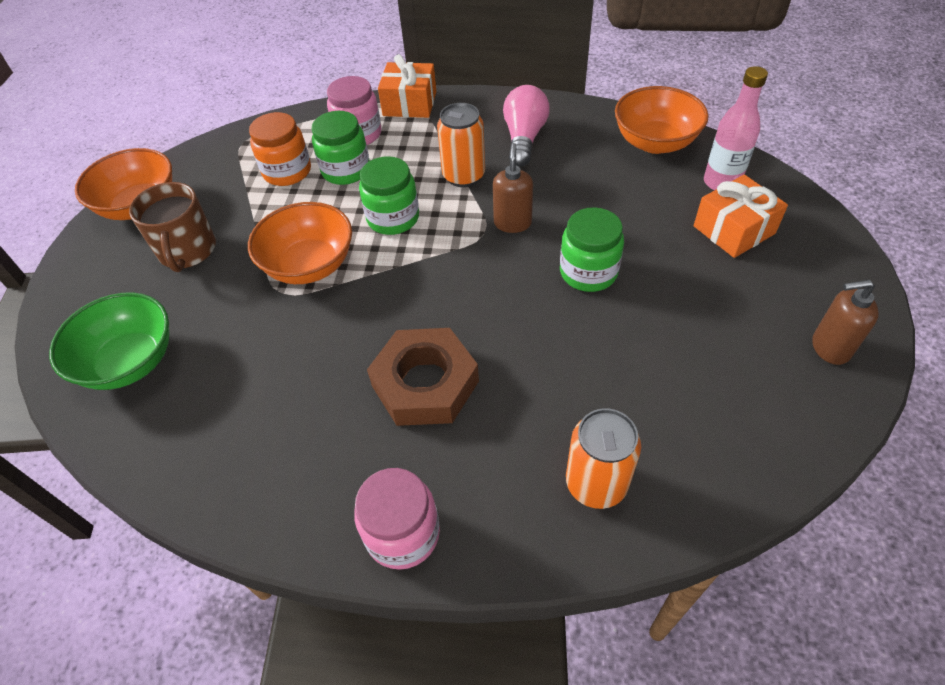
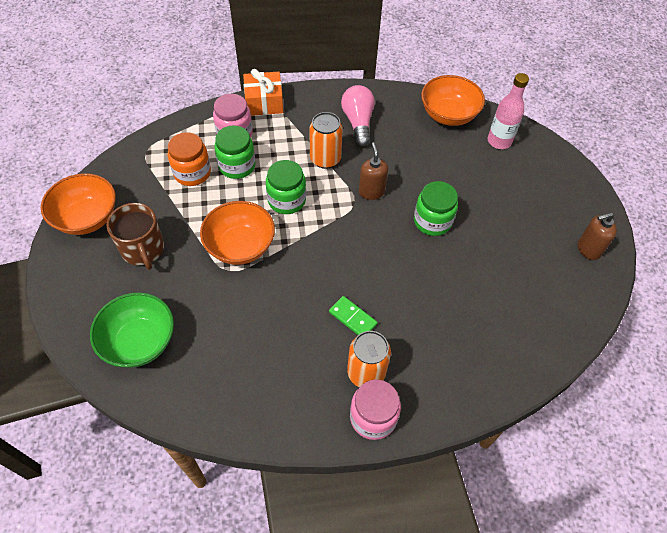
camera: 20 degrees left, 5 degrees up
brown nut [367,328,479,426] -> green domino [329,296,377,335]
orange can [566,408,641,509] -> orange can moved to [347,331,391,387]
orange gift [694,175,788,258] -> none

